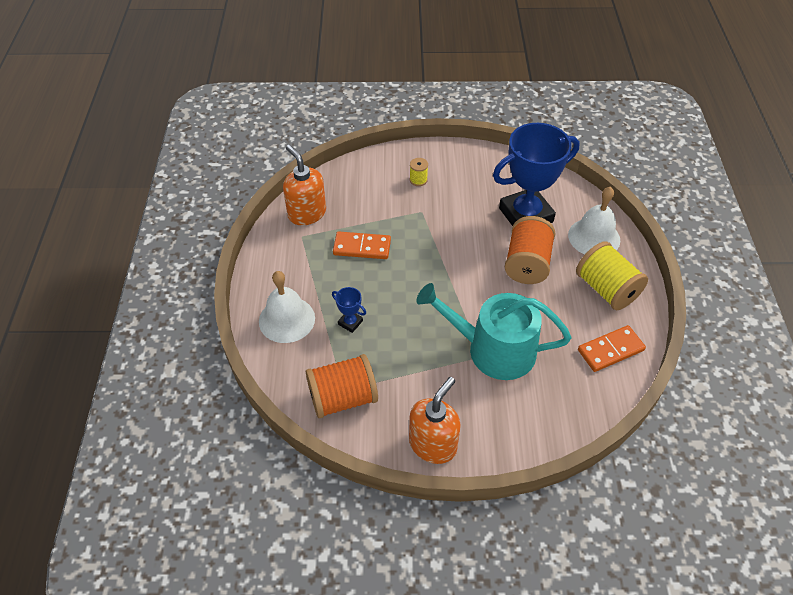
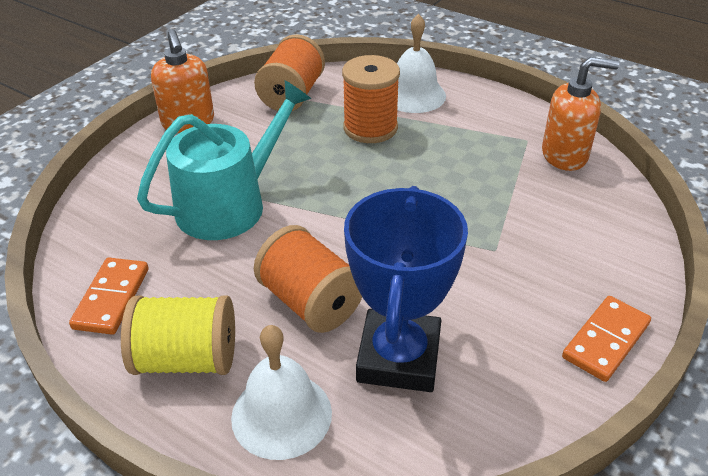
camera: 125 degrees right, 10 degrees down
blue trophy [332,287,366,333] -> orange spool [342,55,400,143]
orange domino [333,231,391,259] -> orange domino moved to [562,296,651,382]
yellow spool [410,158,428,186] -> none

